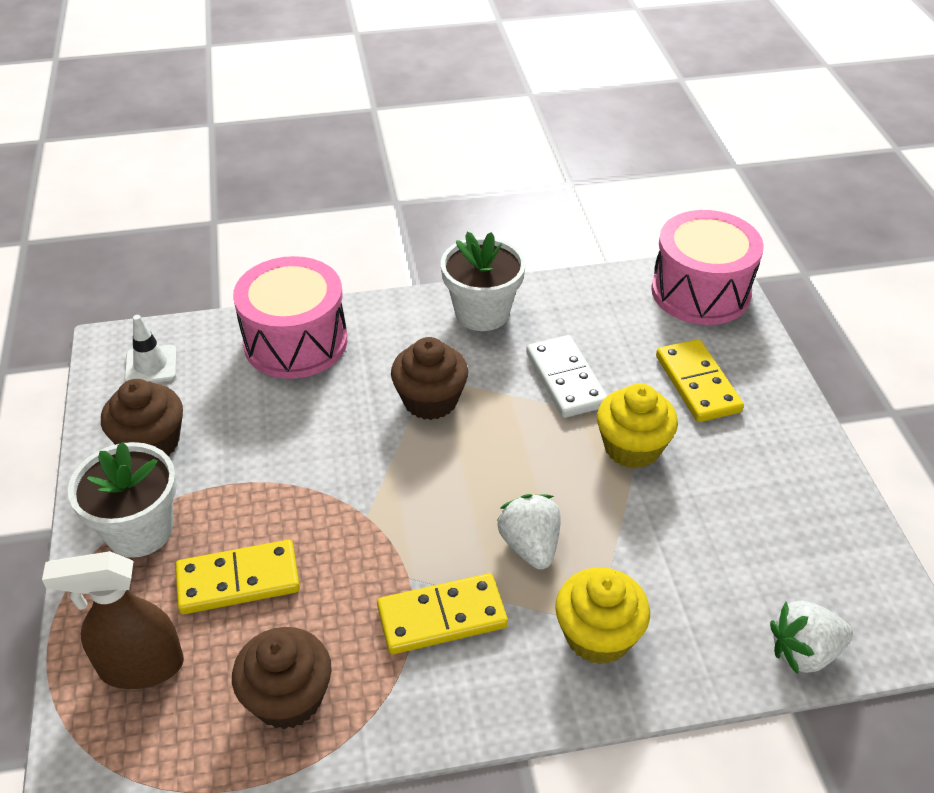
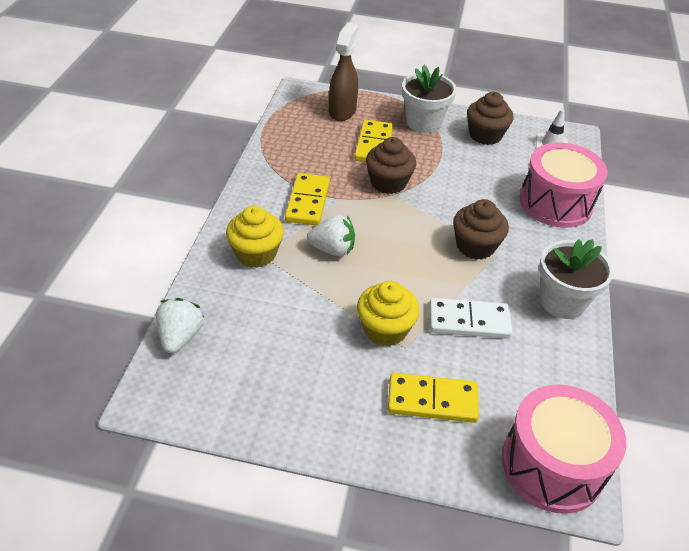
camera: 110 degrees right, 0 degrees up
brown cupcake [232,627,332,729] -> brown cupcake moved to [366,137,416,194]

